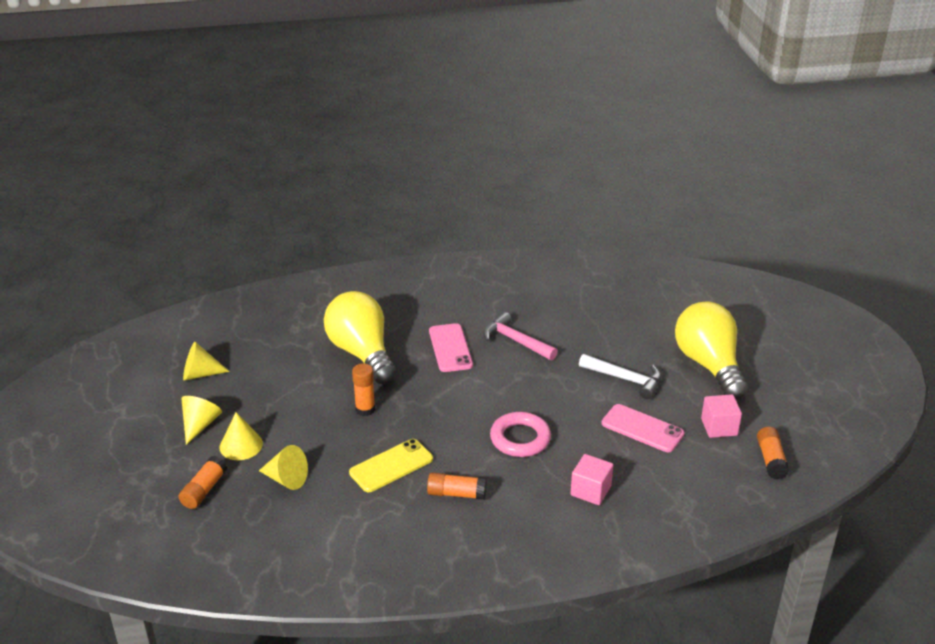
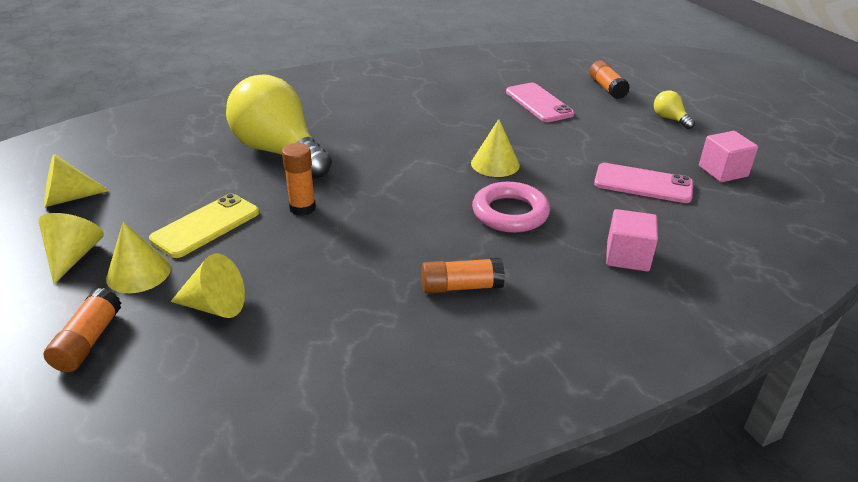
camera: 15 degrees left, 0 degrees up
yellow phone [349,439,433,492] -> yellow phone moved to [149,194,259,258]
pink phone [429,323,473,372] -> pink phone moved to [506,83,574,122]
pink hammer [483,312,558,360] -> none
white hammer [579,354,661,399] -> none
yellow light bulb [675,301,748,400] -> yellow light bulb [654,90,695,129], size x0.40
orange glue stick [757,427,790,479] -> orange glue stick moved to [589,61,630,99]
none -> yellow cone [471,119,520,177]

